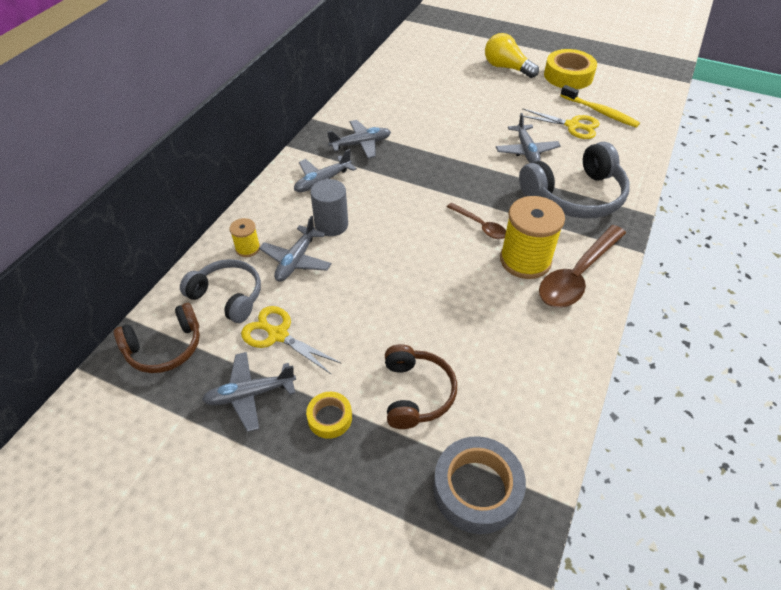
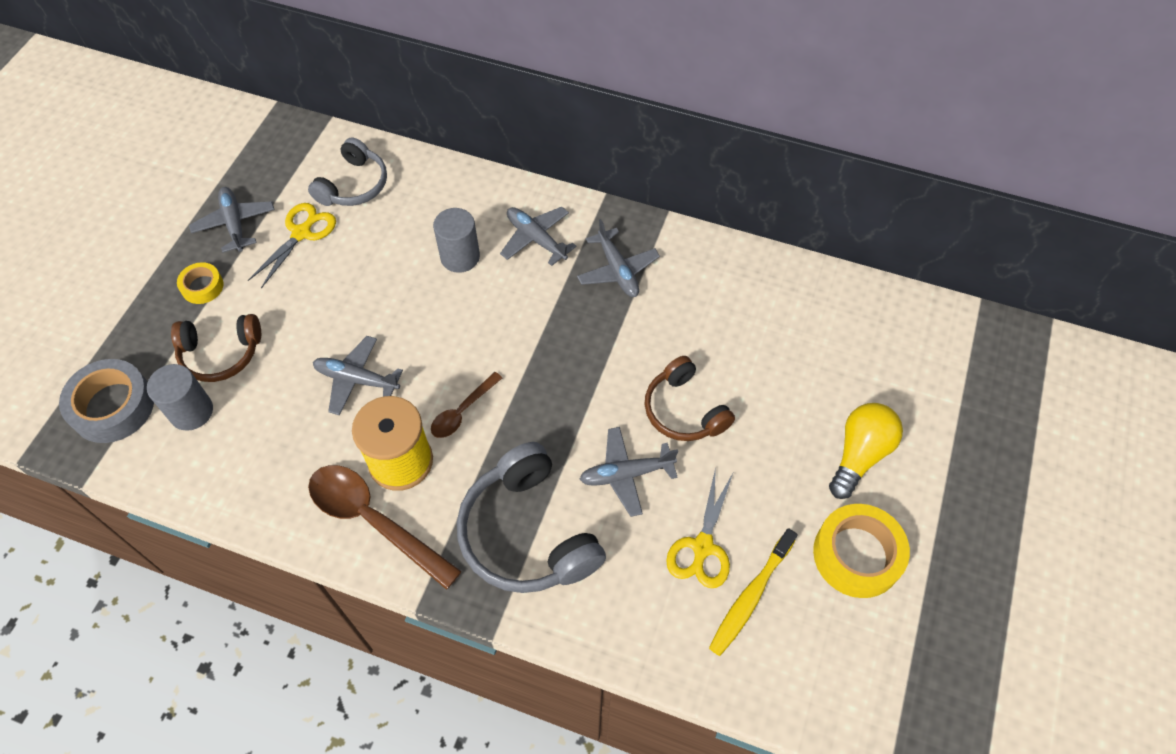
camera: 85 degrees right, 10 degrees up
brown headphones [114,303,200,373] -> brown headphones moved to [644,356,735,441]
yellow spool [230,218,260,257] -> none
grey plane [259,216,332,282] -> grey plane moved to [313,336,403,415]
none -> grey cylinder [147,364,213,431]

